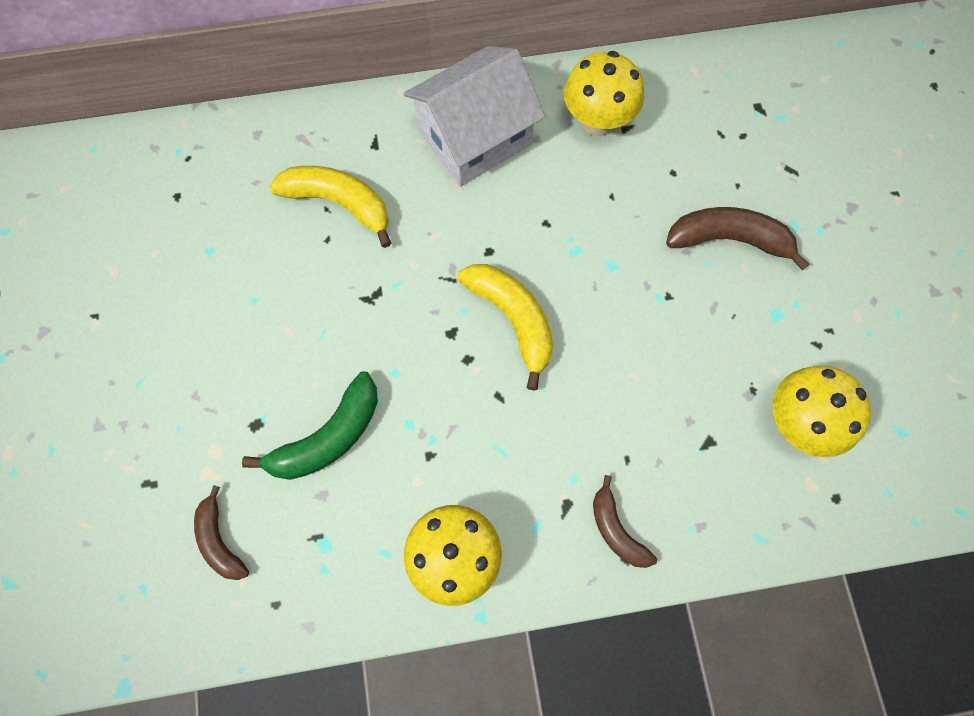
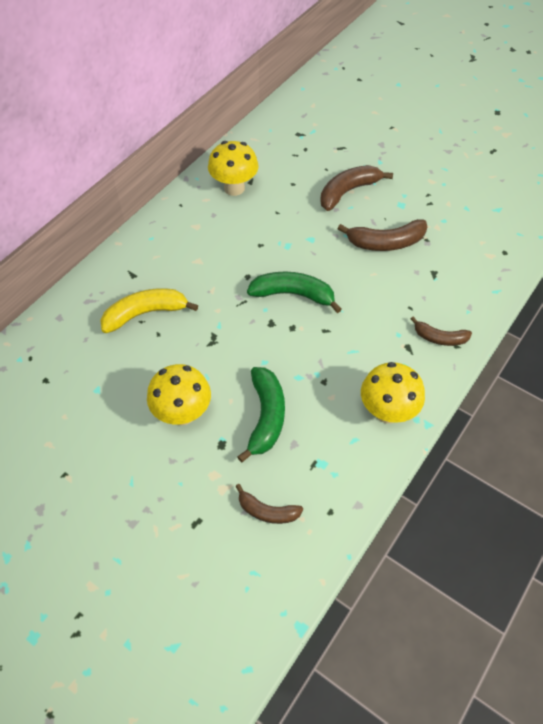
camera: 45 degrees left, 15 degrees down
white house [404,46,545,186] -> none
yellow banana [458,264,553,391] -> green banana [247,272,342,313]
yellow mushroom [773,366,871,457] -> yellow mushroom moved to [147,364,211,425]
none -> brown banana [338,219,427,251]

